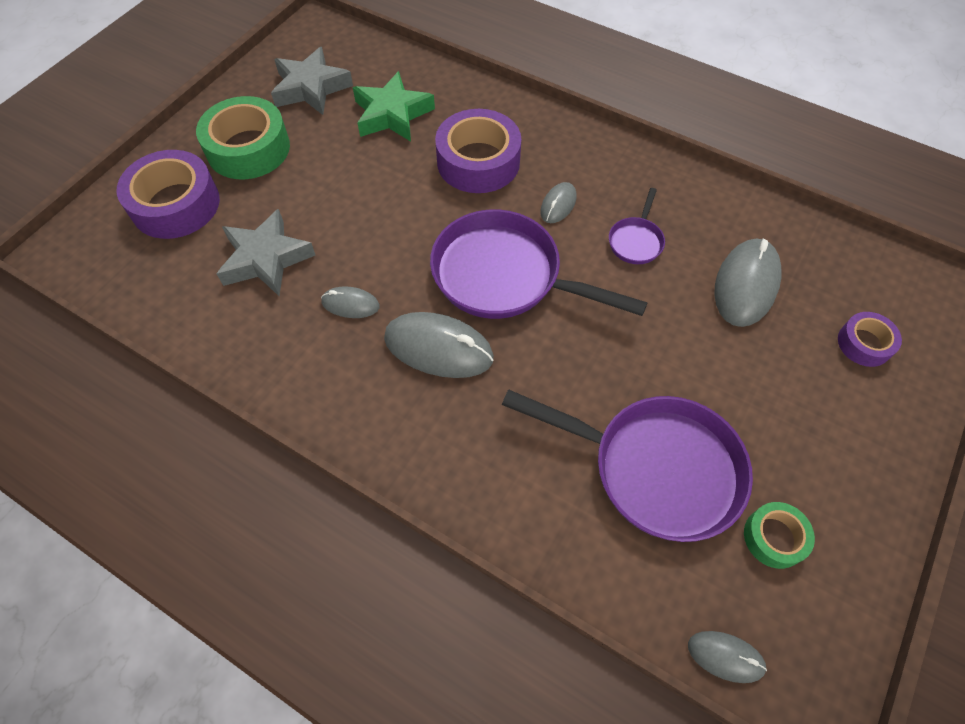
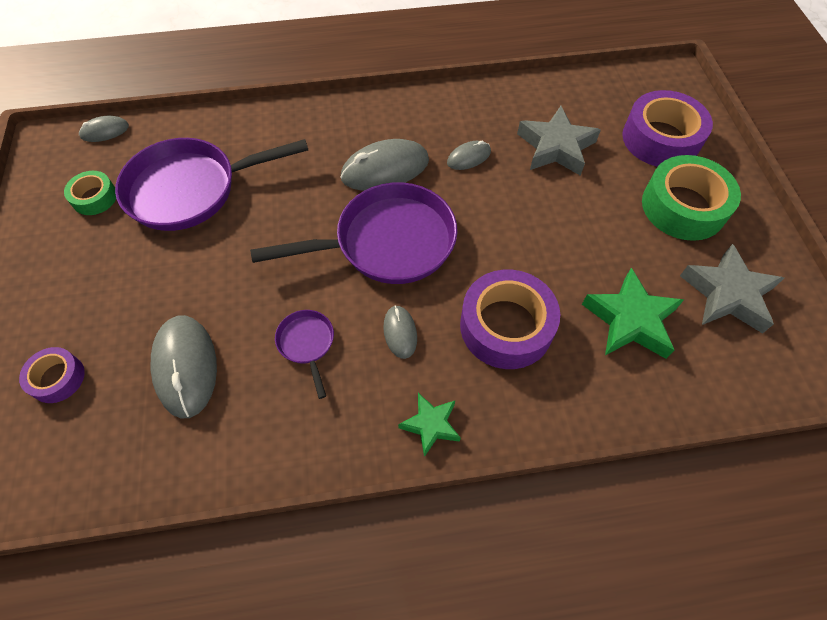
camera: 140 degrees right, 0 degrees up
none -> green star [398,393,461,457]

